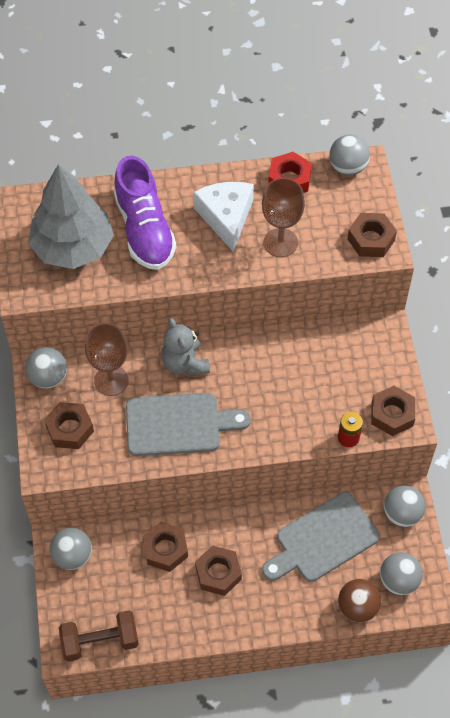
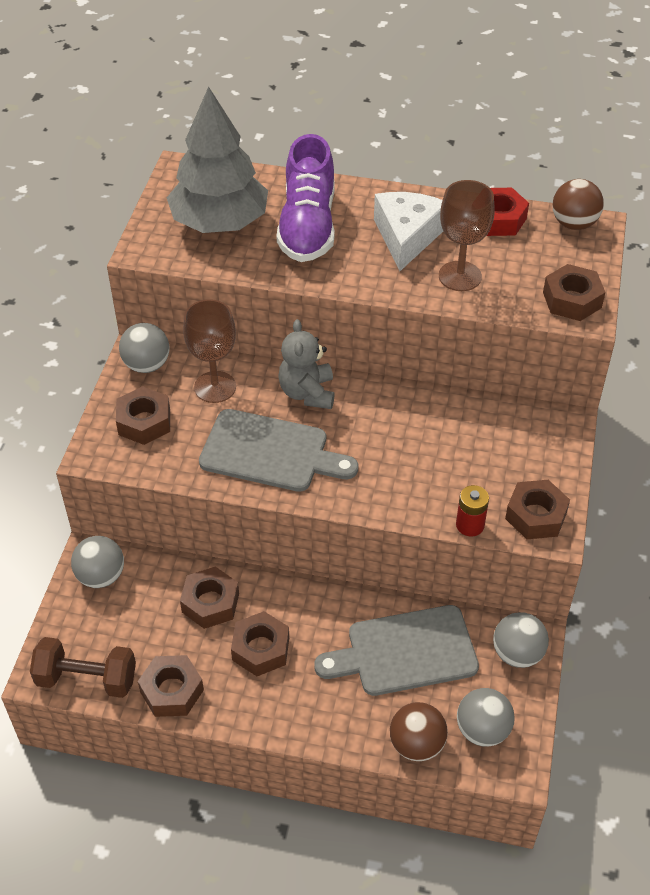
camera: 20 degrees right, 10 degrees down
grey ball [330,135,370,175] -> brown ball [552,179,604,230]
none -> brown nut [138,655,204,717]

